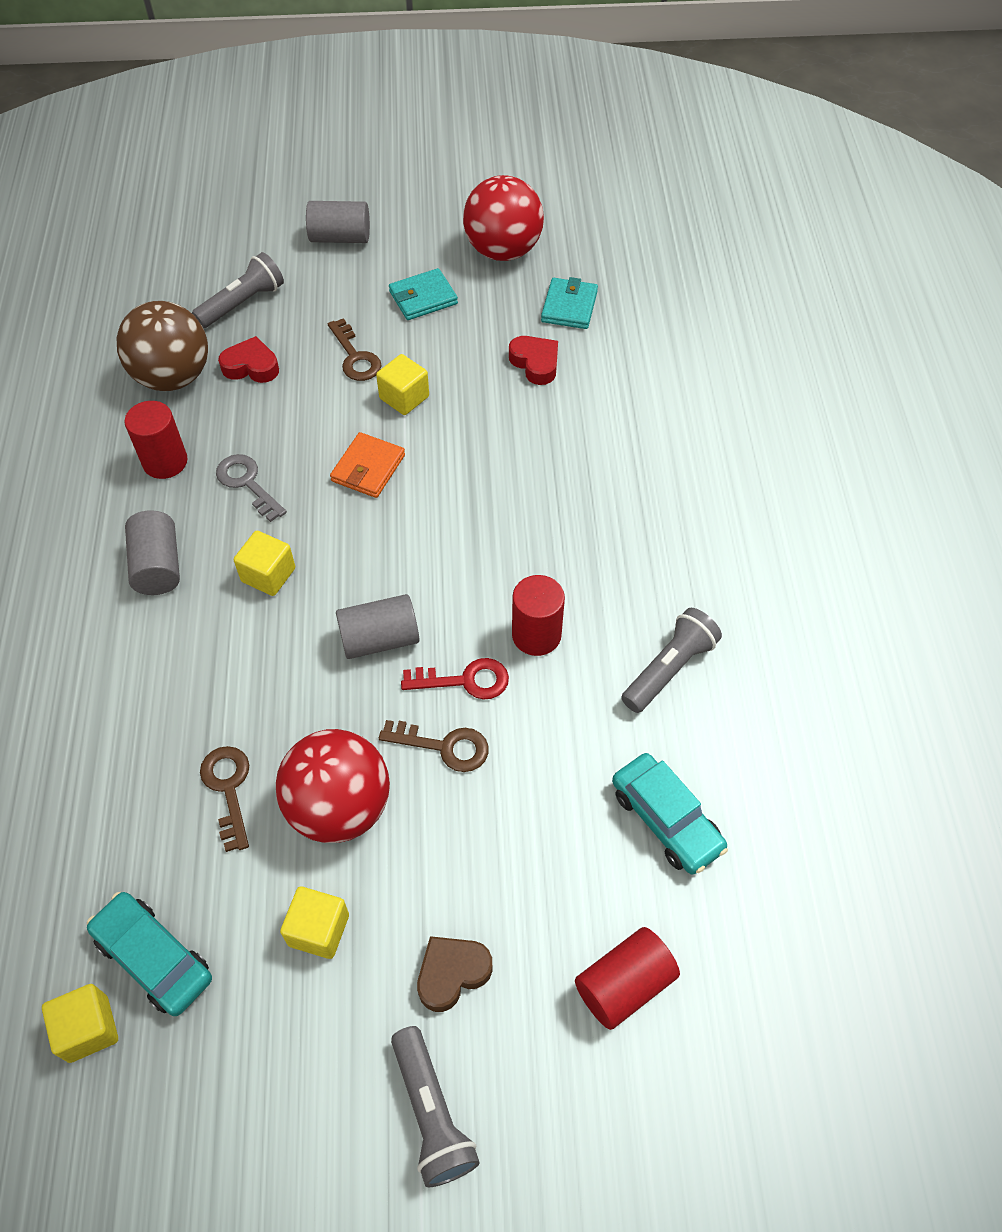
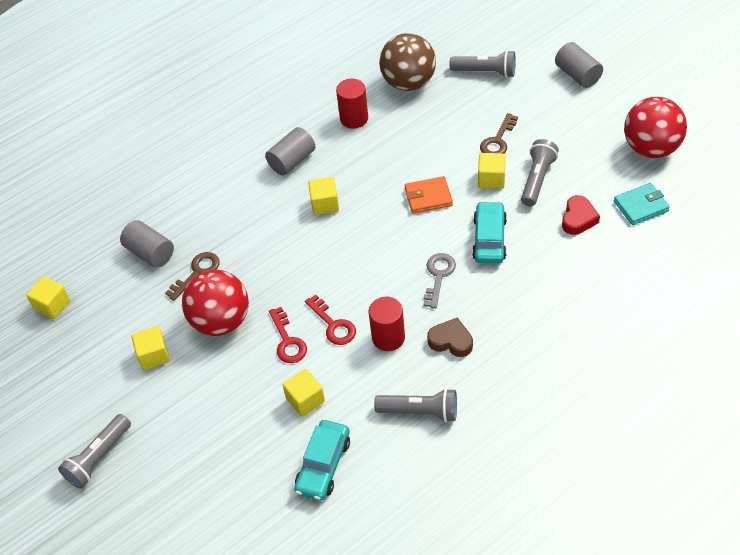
camera: 60 degrees right, 5 degrees down
turquoise car [87,892,212,1016] -> turquoise car moved to [472,201,507,264]
grey key [216,454,287,522] -> grey key moved to [423,253,456,309]
red heart [218,336,279,383] -> none
grey cylinder [336,594,419,659] -> grey cylinder moved to [120,220,174,268]
brown key [379,720,489,772] -> red key [269,307,307,363]
turquoise wallet [389,268,458,320] -> none
brown heart [417,936,493,1012] -> brown heart moved to [427,317,473,357]
red cylinder [575,927,680,1030] -> none
none -> yellow cube [283,369,325,417]
none -> grey flashlight [521,139,559,206]

